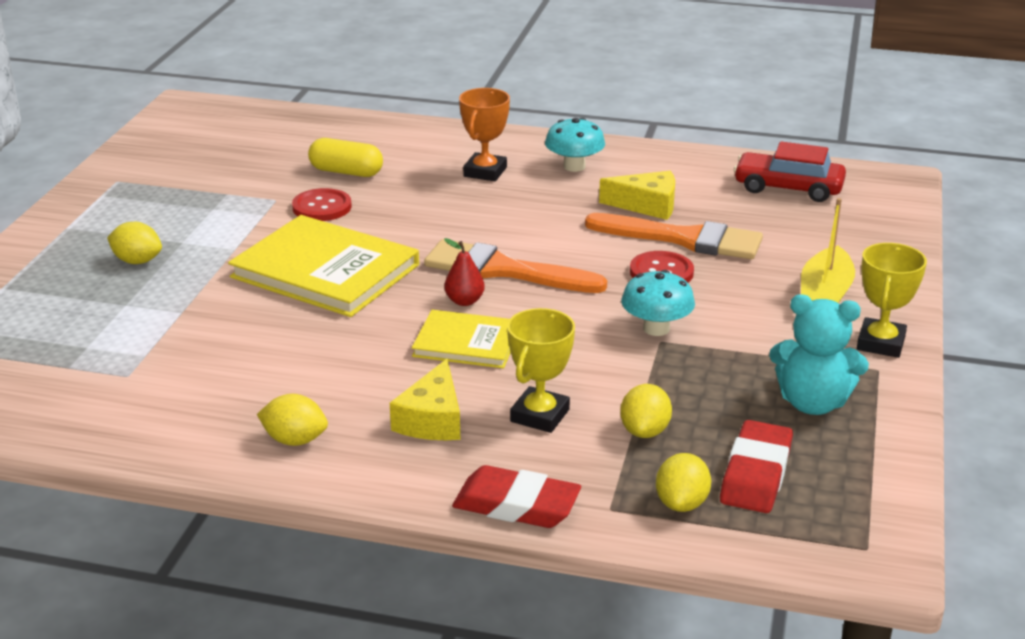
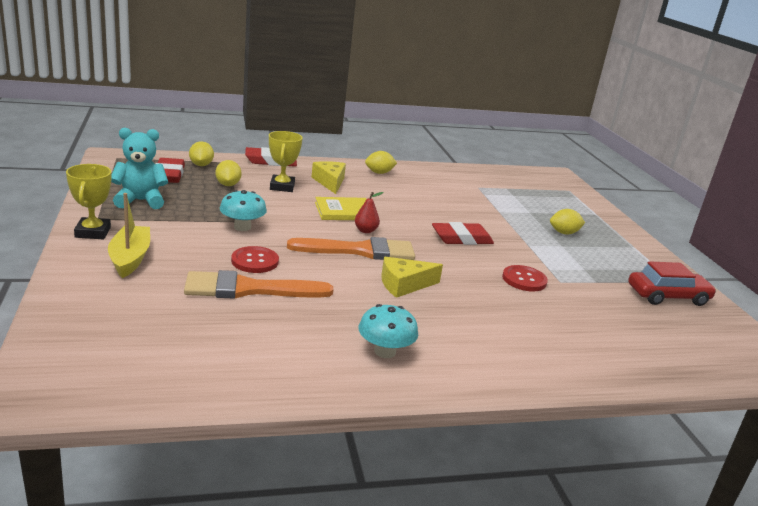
camera: 150 degrees right, 5 degrees down
yellow book [228,215,419,317] -> red eraser [432,222,494,245]
yellow capsule [308,138,383,177] -> none
orange trophy [459,88,510,181] -> none
yellow cheese [599,171,675,220] -> yellow cheese moved to [381,257,443,298]
red car [734,141,846,202] -> red car moved to [628,261,717,306]

